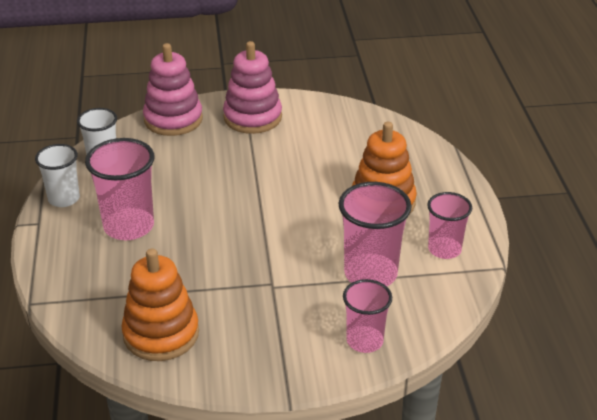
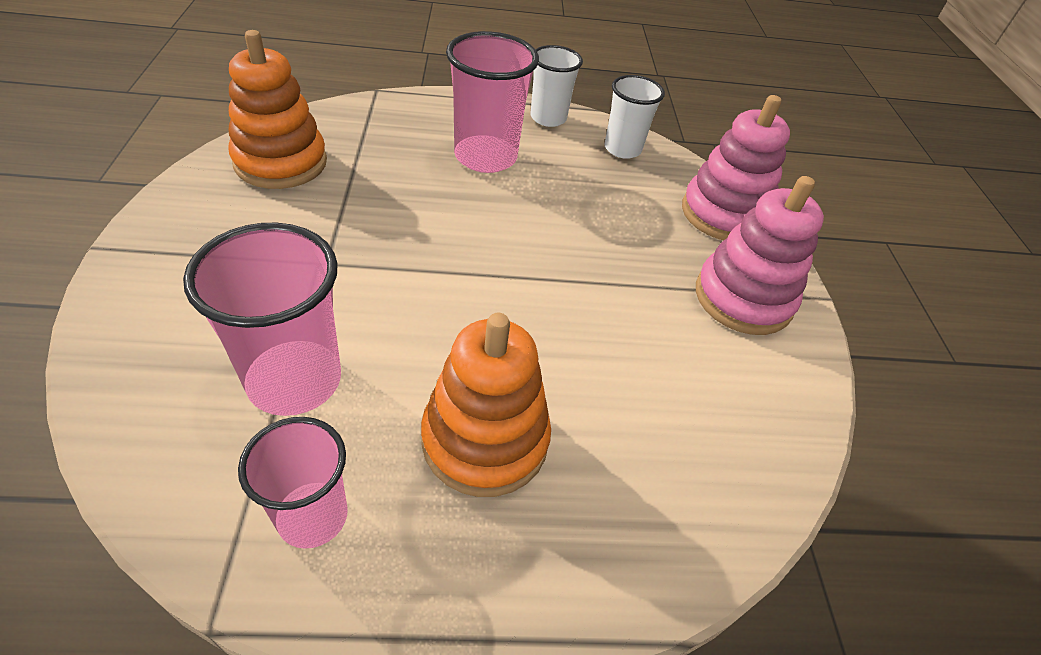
camera: 90 degrees right, 10 degrees up
pink cup [343,279,392,353] -> none

